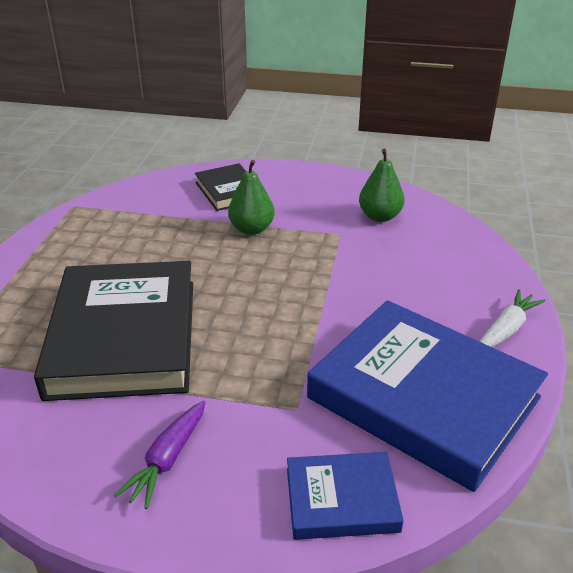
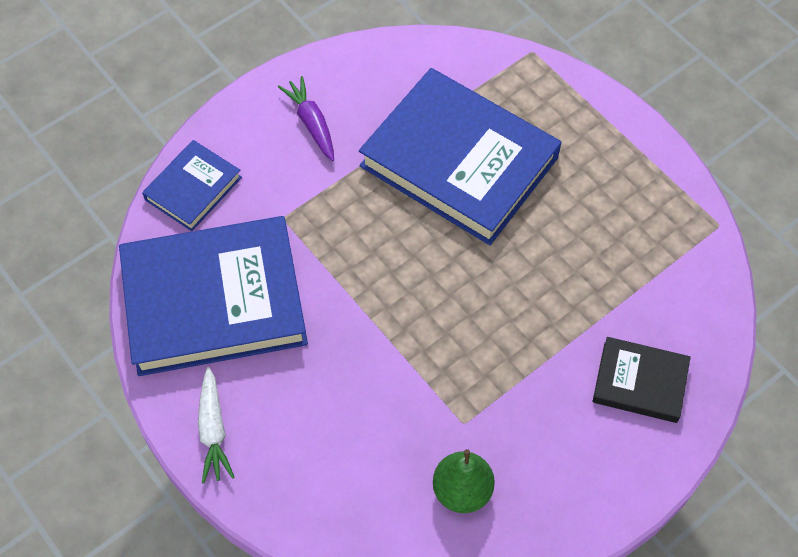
camera: 130 degrees right, 25 degrees up
black book [34,261,193,401] -> blue book [359,68,561,245]
green pear [228,160,275,235] -> none

